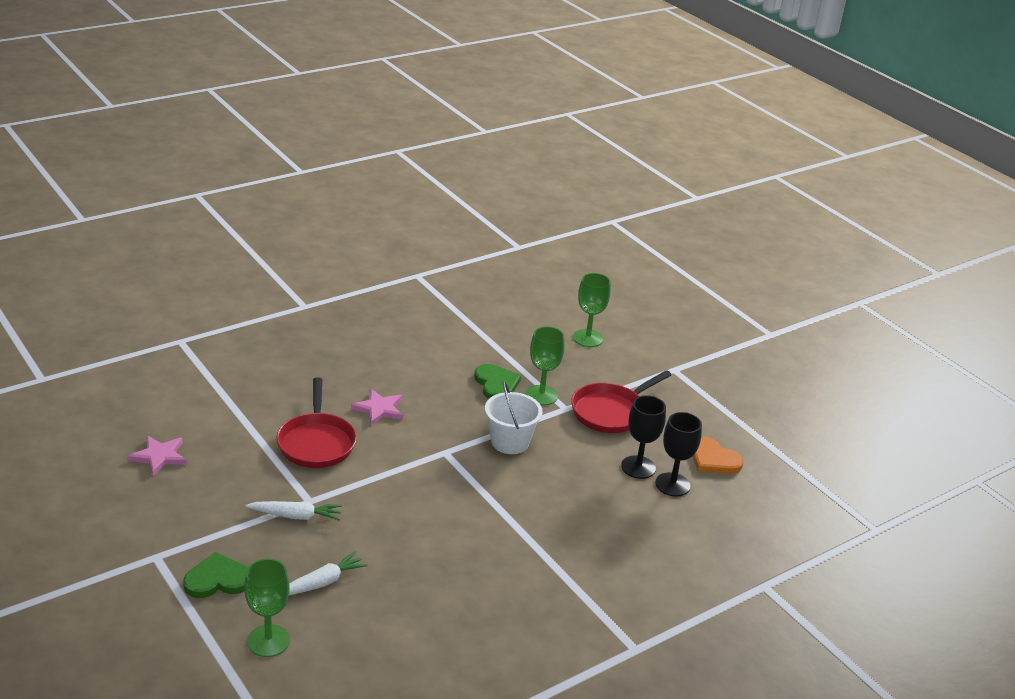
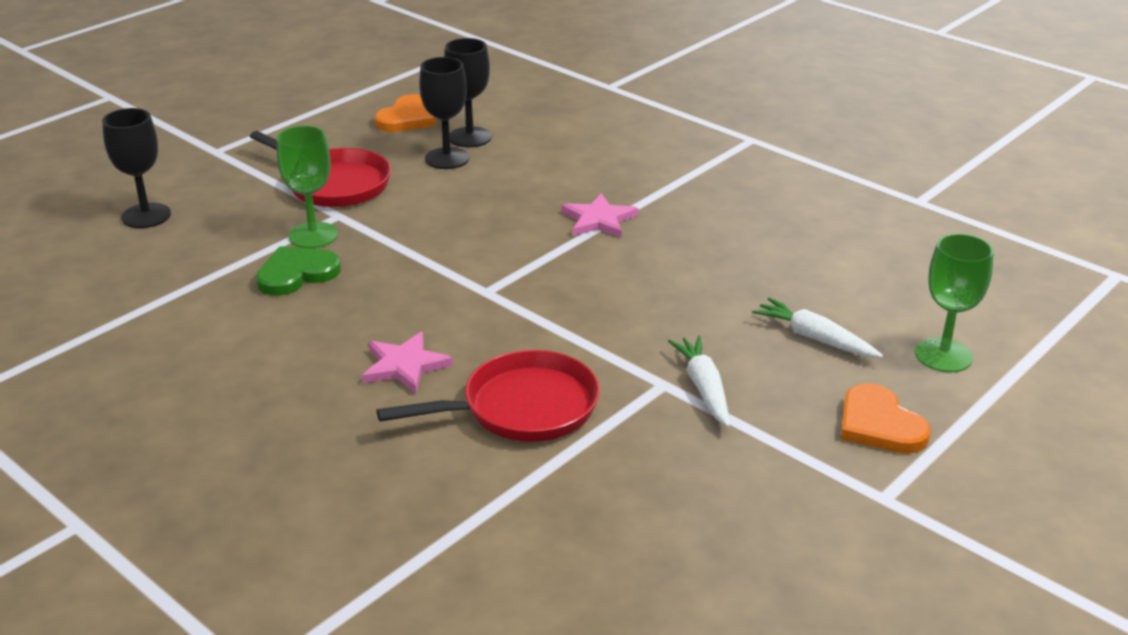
camera: 100 degrees left, 0 degrees up
pink star [128,436,187,476] -> pink star moved to [562,193,638,238]
green heart [183,552,248,598] -> orange heart [841,383,931,454]
white bucket [485,381,542,454] -> none
green goblet [573,273,611,347] -> black goblet [102,108,171,228]

